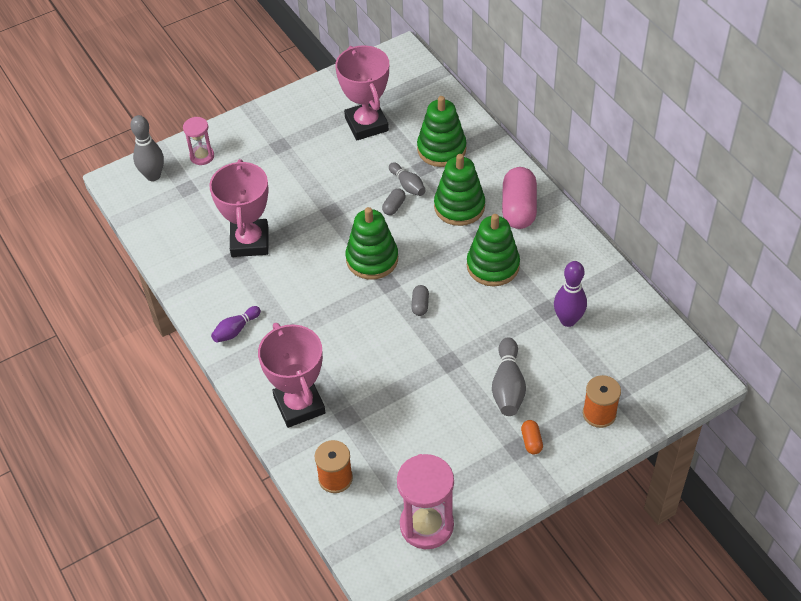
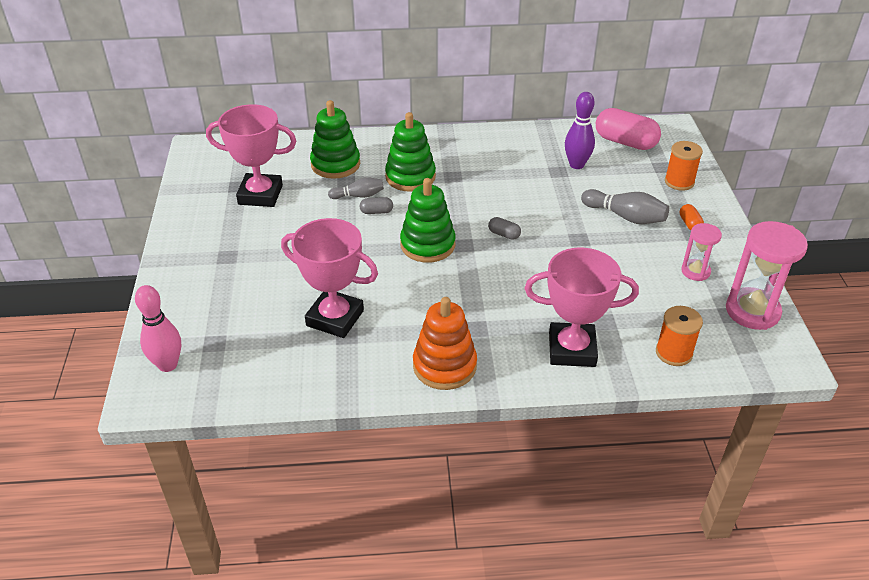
camera: 65 degrees left, 10 degrees down
grey bowling pin [130,115,164,181] -> pink bowling pin [135,285,181,372]
pink hourglass [183,117,214,165] -> pink hourglass moved to [681,223,722,281]
purple bowling pin [211,306,261,343] -> orange stacking toy [413,297,477,390]
grey capsule [382,188,406,215] -> grey capsule turned 60 degrees counterclockwise [359,197,393,214]
green stacking toy [467,214,520,286] -> none
pink capsule [502,167,537,229] -> pink capsule moved to [596,108,661,150]
orange capsule [521,420,543,455] -> orange capsule turned 60 degrees clockwise [680,204,704,230]

